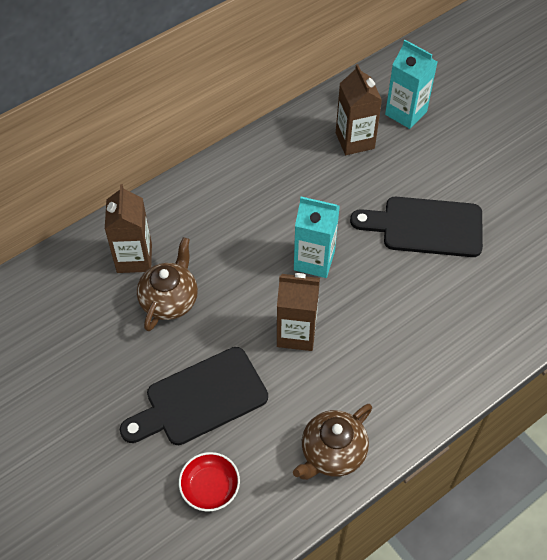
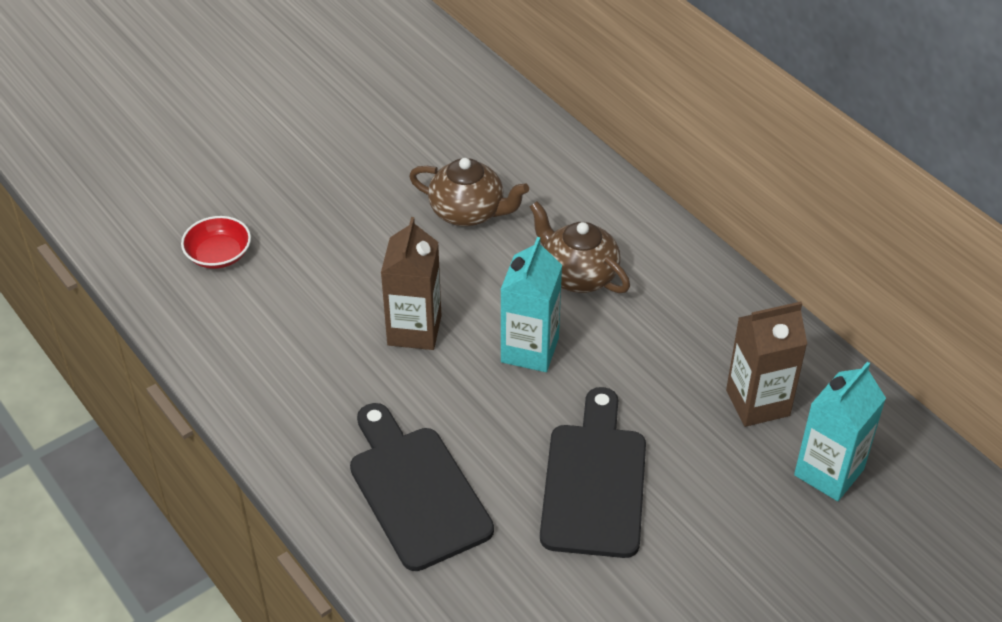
camera: 90 degrees right, 10 degrees down
brown carton [105,184,152,273] -> none
black cutting board [120,347,268,445] -> black cutting board moved to [350,403,494,571]
brown teapot [293,404,372,480] -> brown teapot moved to [530,202,630,293]

